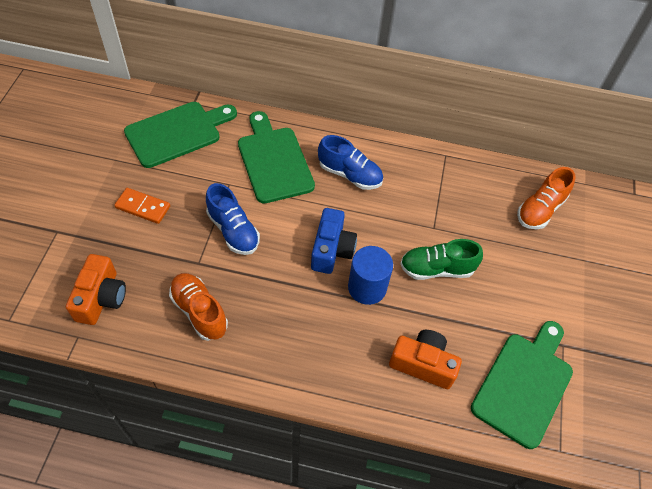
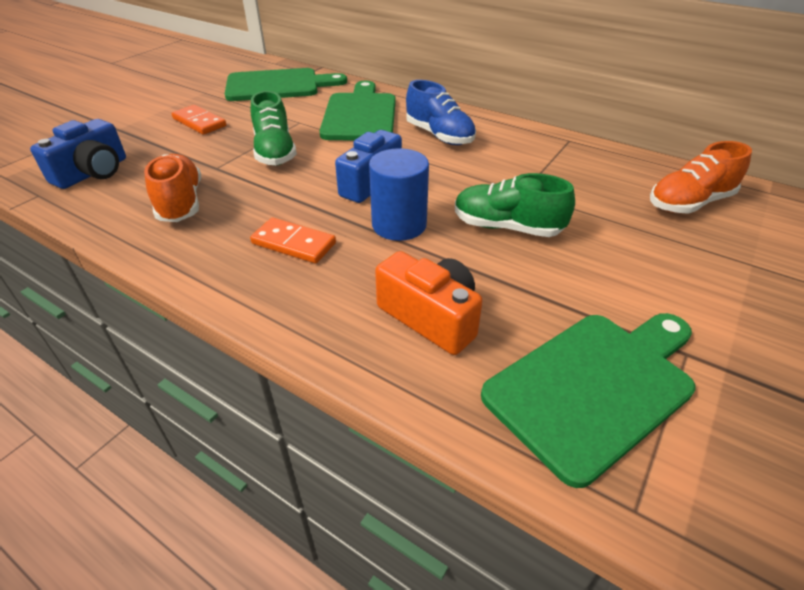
camera: 25 degrees right, 15 degrees down
orange camera [66,254,126,325] -> blue camera [30,119,126,189]
blue shoe [206,183,260,255] -> green shoe [251,91,297,166]
none -> orange domino [250,218,336,263]

